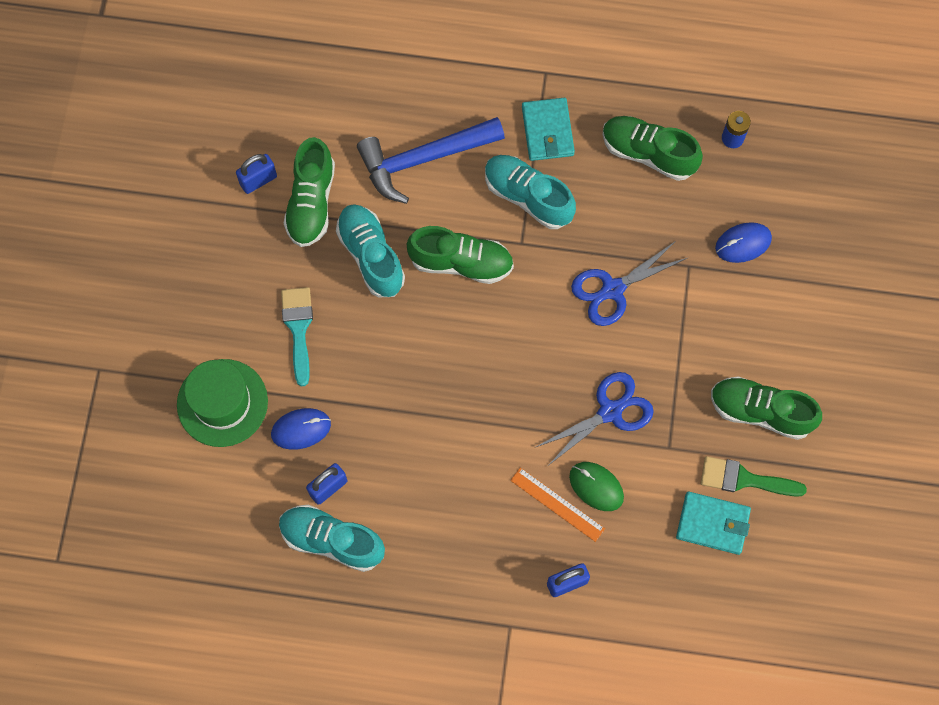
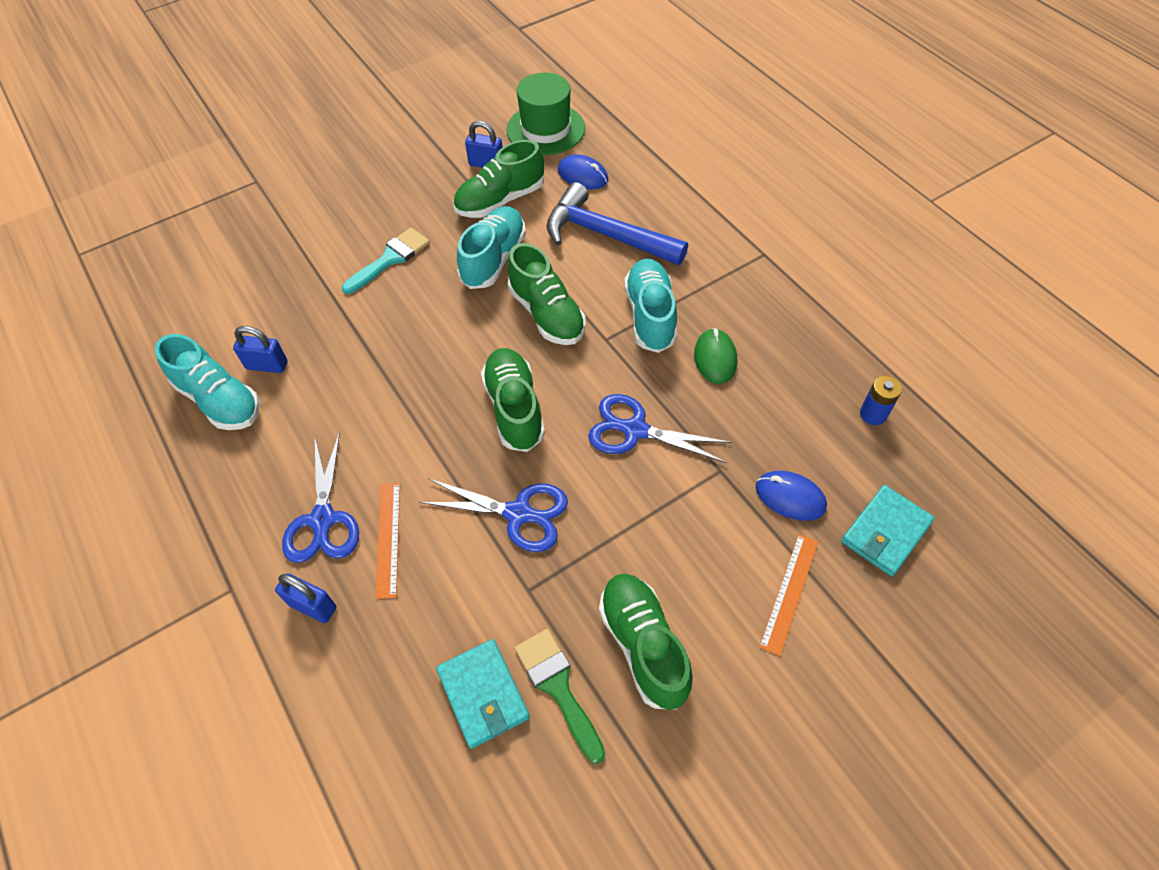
camera: 50 degrees right, 15 degrees down
green hat [177,359,268,447] -> green hat moved to [507,73,585,155]
blue mouse [271,408,331,450] -> blue mouse moved to [558,154,608,189]
turquoise shoe [279,505,385,572] -> turquoise shoe turned 150 degrees clockwise [155,334,260,430]
turquoise wallet [522,98,575,161] -> turquoise wallet moved to [841,485,934,576]
green mouse [569,462,624,511] -> green mouse moved to [694,328,737,384]
green shoe [602,116,703,181] -> green shoe moved to [481,348,545,452]
none -> blue scissors [282,432,359,563]
none -> orange ruler [759,534,818,656]

